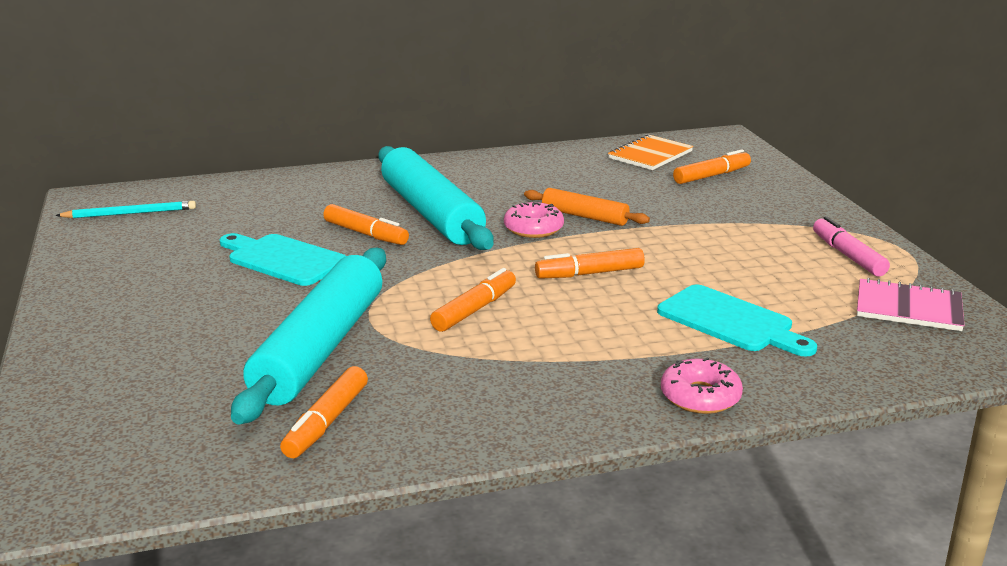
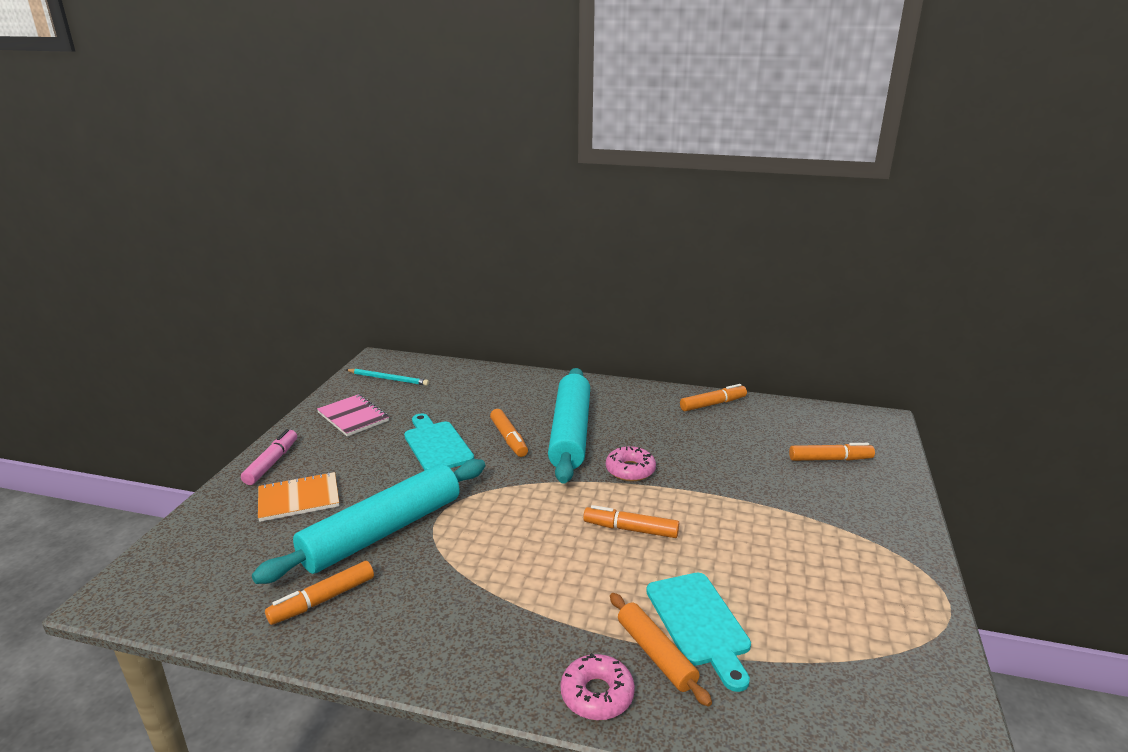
camera: 30 degrees right, 0 degrees up
orange marker [430,268,516,332] -> orange marker moved to [680,384,747,411]
orange rolling pin [524,188,650,226] -> orange rolling pin moved to [610,593,712,707]
orange notebook [608,134,693,170] -> orange notebook moved to [258,472,339,522]
pink marker [813,216,890,276] -> pink marker moved to [241,429,297,485]
pink notebook [857,278,965,331] -> pink notebook moved to [317,394,389,436]

